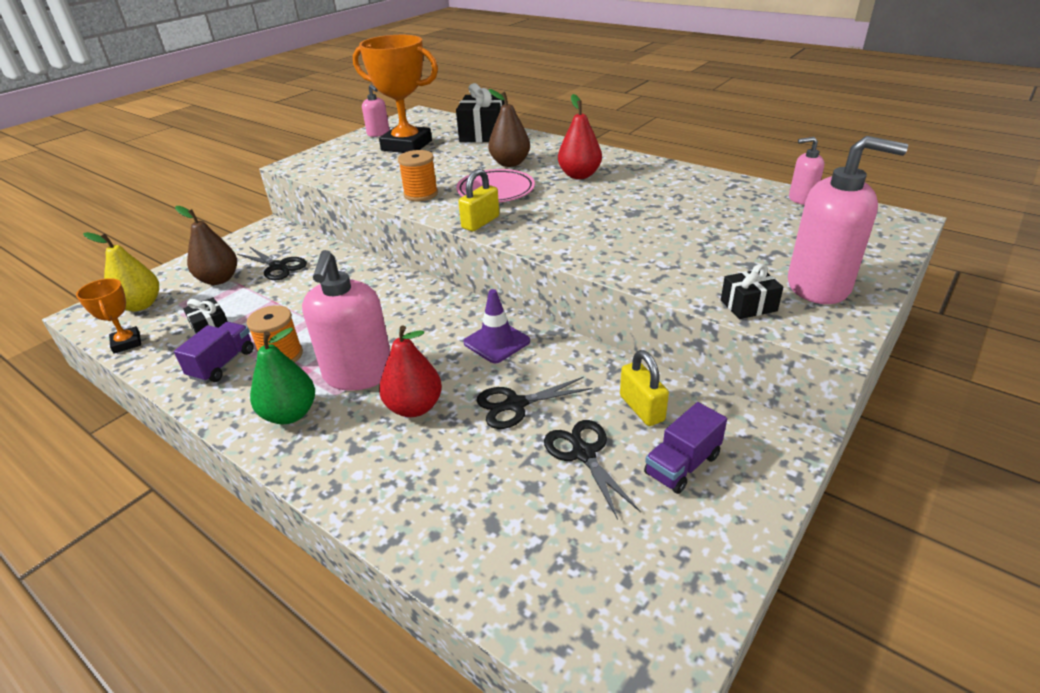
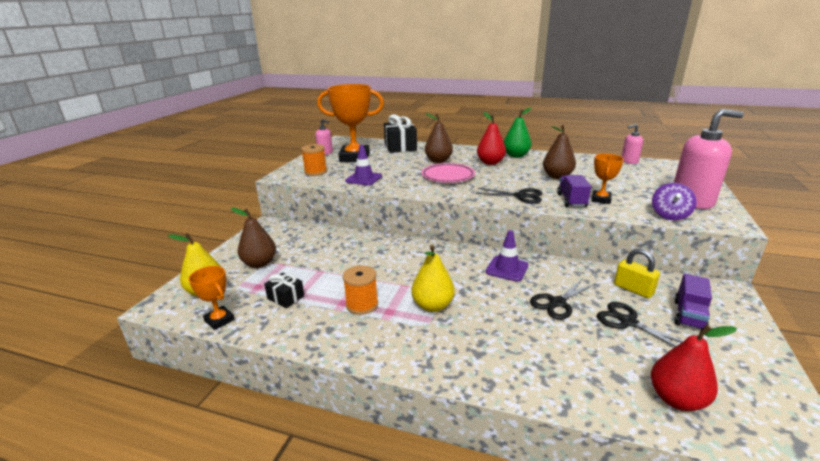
camera: 20 degrees left, 10 degrees down
purple truck [174,322,254,383] -> purple truck moved to [557,175,591,207]
black scissors [237,247,307,280] -> black scissors moved to [476,188,542,204]
green pear [250,328,315,424] -> green pear moved to [504,107,531,157]
pink soap dispenser [302,250,391,391] -> yellow pear [411,245,455,312]
red pear [379,325,442,417] -> red pear moved to [651,325,737,411]
orange spool [398,150,438,201] -> orange spool moved to [301,144,327,176]
yellow padlock [458,169,499,231] -> none
black gift [721,264,783,319] -> purple spinning top [652,183,697,220]
none -> purple traffic cone [345,145,382,186]
none -> brown pear [543,125,576,179]
none -> orange trophy [592,153,624,204]

